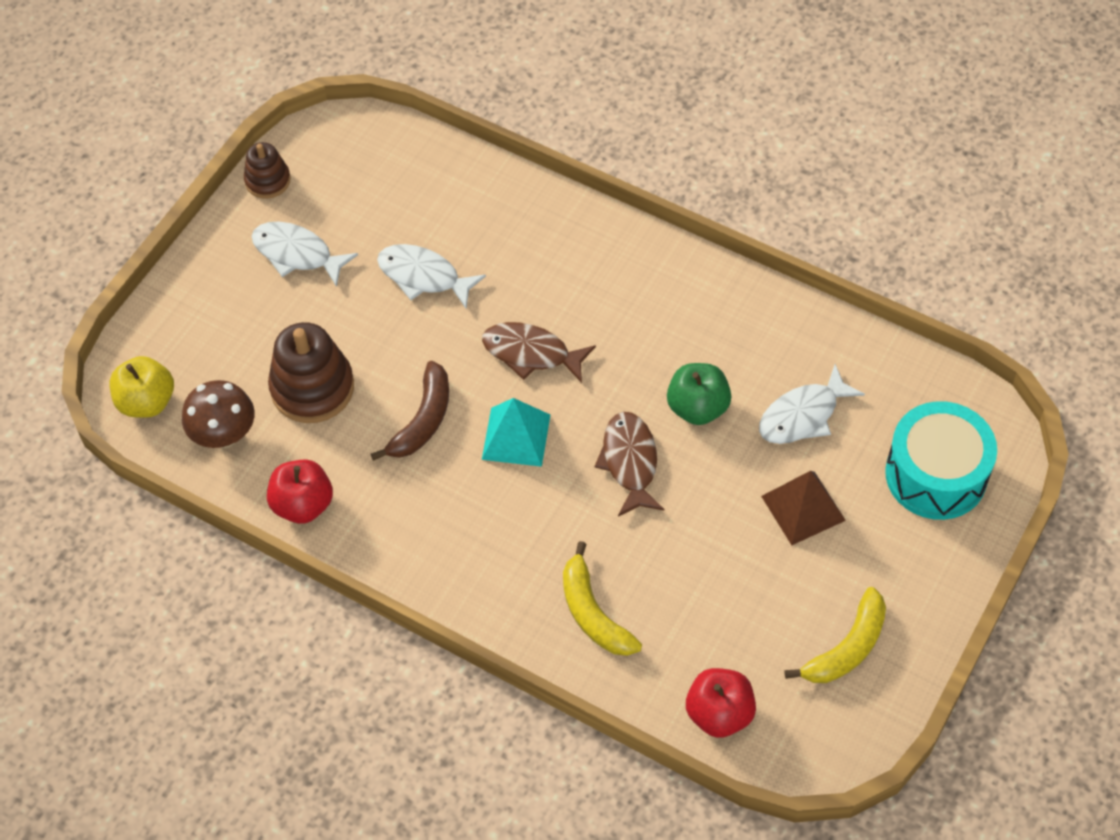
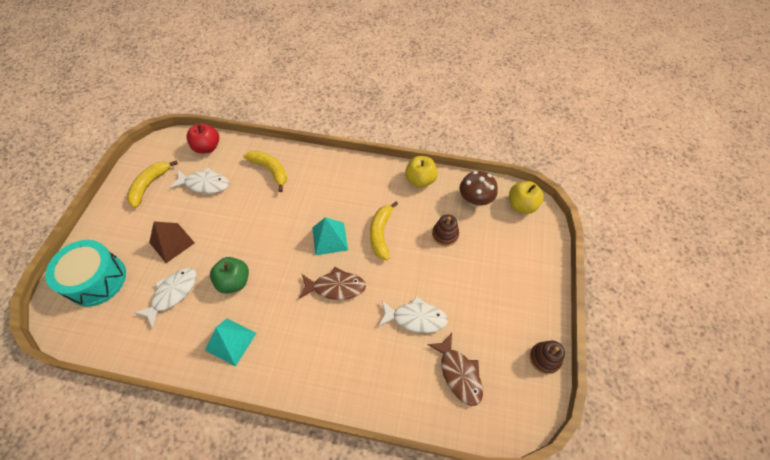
camera: 160 degrees right, 0 degrees up
white fish [251,222,358,287] -> white fish moved to [170,168,229,194]
red apple [267,459,333,524] -> yellow apple [405,156,438,188]
brown stacking toy [268,322,354,423] -> brown stacking toy [432,214,459,246], size x0.58
brown banana [371,361,449,461] -> yellow banana [370,201,398,260]
brown fish [594,412,665,517] -> brown fish moved to [428,333,483,406]
none -> turquoise pyramid [205,318,257,366]

